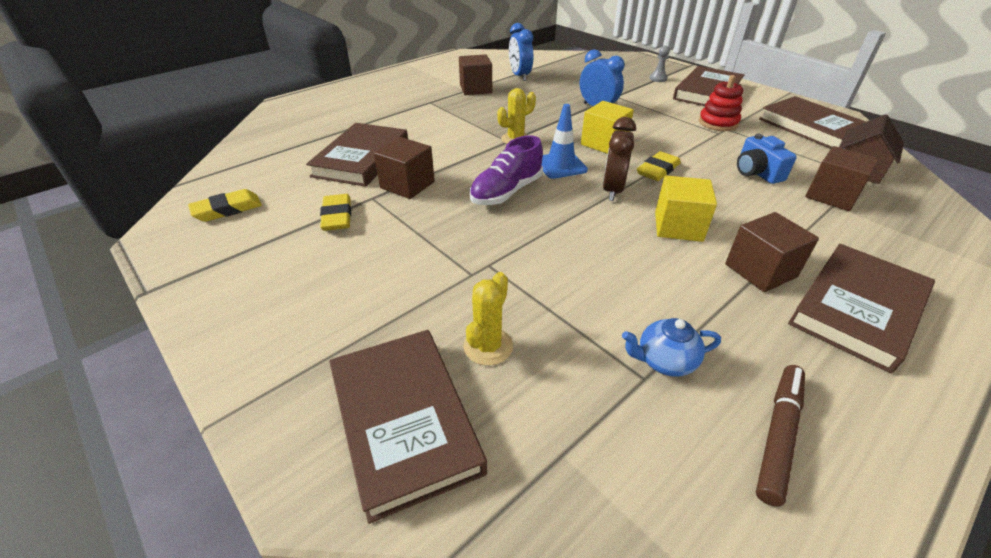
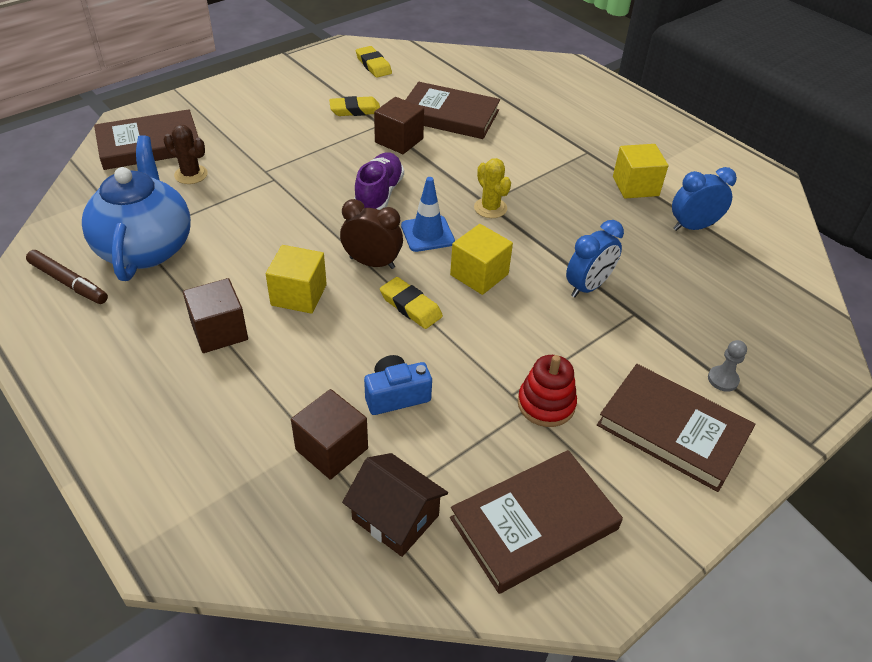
camera: 90 degrees right, 5 degrees up
brown cube [459,54,492,95] -> yellow cube [613,144,668,199]
yellow cactus [463,272,513,366] -> brown cactus [164,125,208,184]
purple shoe [470,135,543,205] -> purple shoe turned 60 degrees clockwise [354,152,404,210]
blue teapot [622,318,721,377] -> blue teapot [82,135,191,281], size x2.34
brown book [788,244,935,373] -> none

